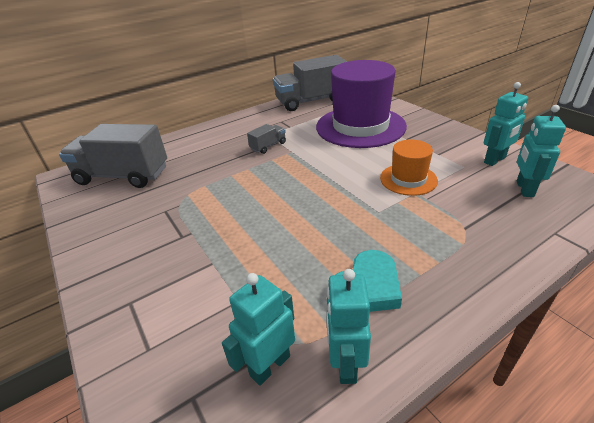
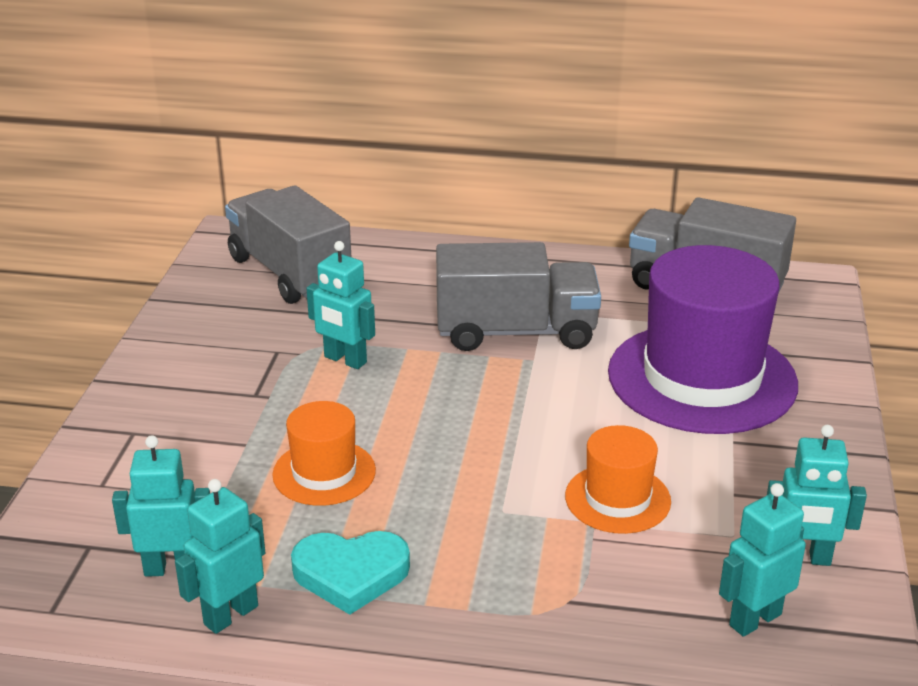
camera: 40 degrees right, 5 degrees down
grey truck [247,124,286,154] -> grey truck [436,242,601,351], size x2.24
none -> orange hat [272,401,376,506]
none -> turquoise robot [306,241,375,369]

